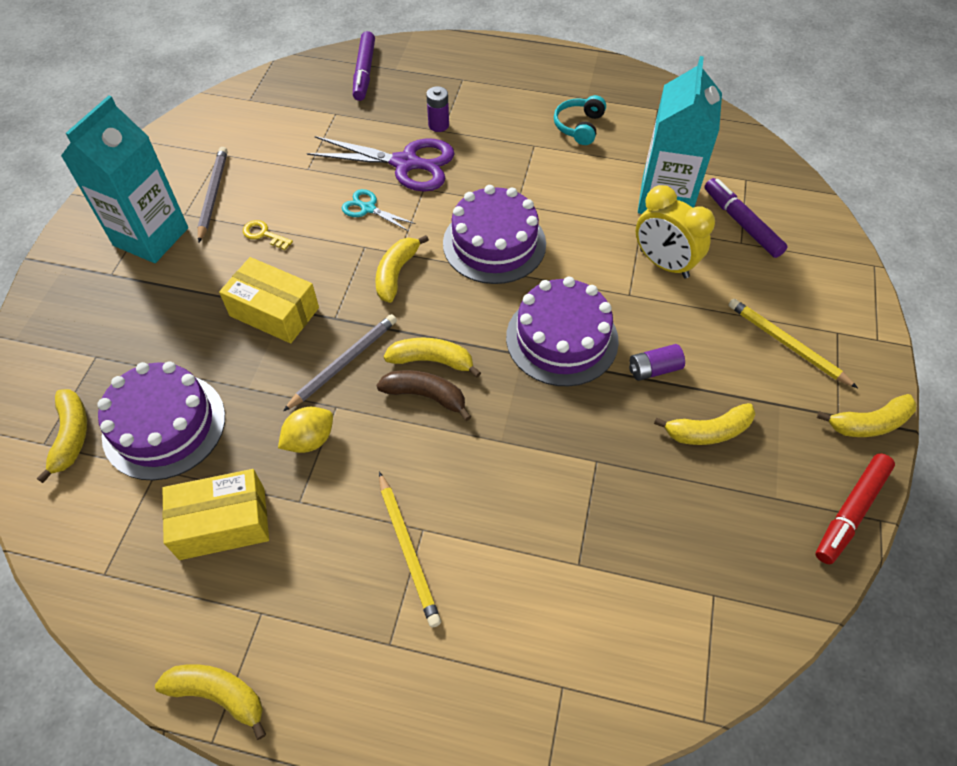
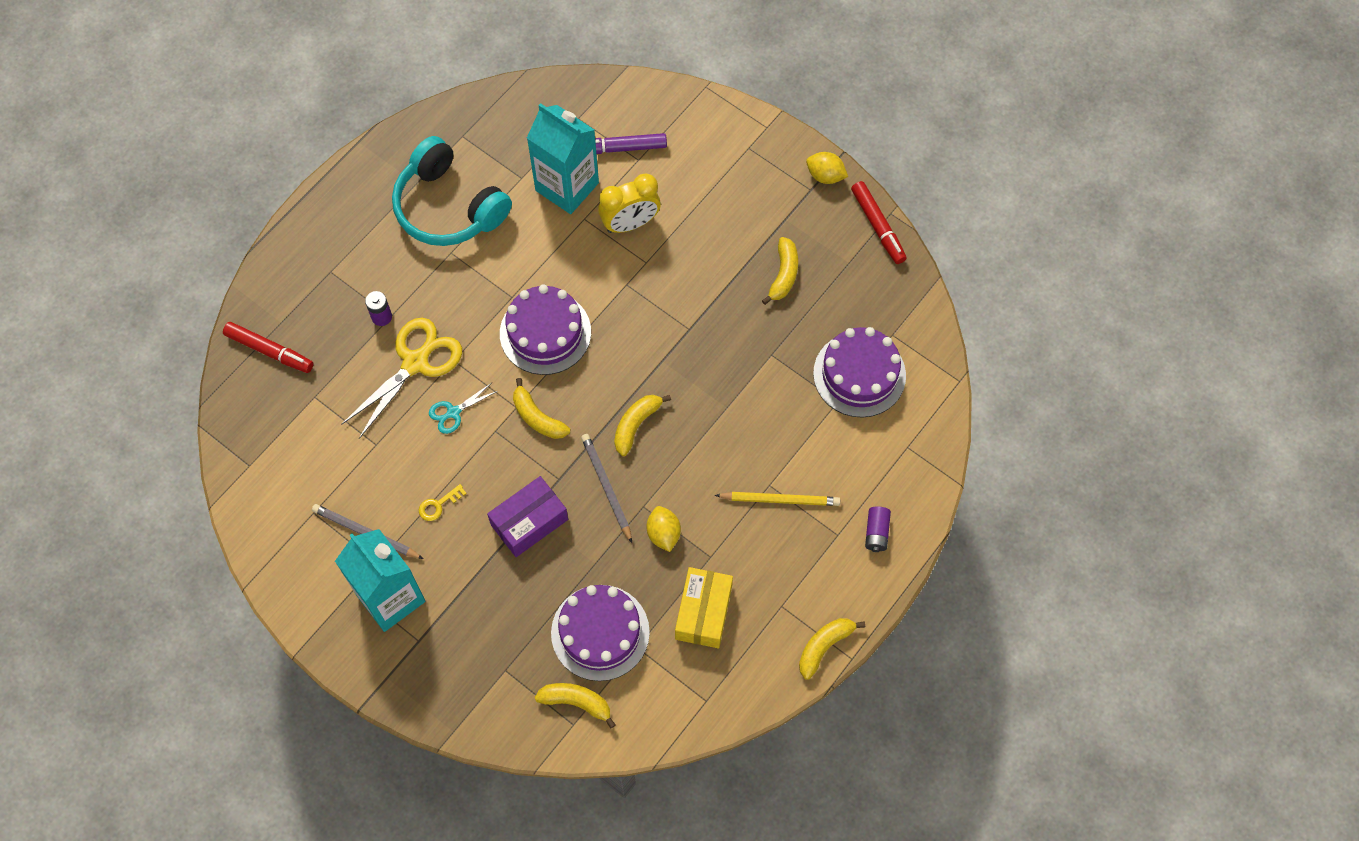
camera: 65 degrees left, 10 degrees up
yellow box [219,257,319,343] -> purple box [487,476,568,557]
purple scissors [307,136,455,192] -> yellow scissors [341,318,462,439]
purple marker [353,31,375,101] -> red marker [223,322,314,373]
brown banana [376,370,471,421] -> none
purple cake [506,277,619,386] -> purple cake moved to [813,327,906,418]
turquoise headphones [554,95,606,145] -> turquoise headphones [392,136,512,246], size x2.11
purple battery [629,344,685,381] -> purple battery moved to [865,506,891,552]
yellow pencil [728,299,858,388] -> none
yellow banana [817,394,917,437] -> yellow lemon [806,152,848,184]

